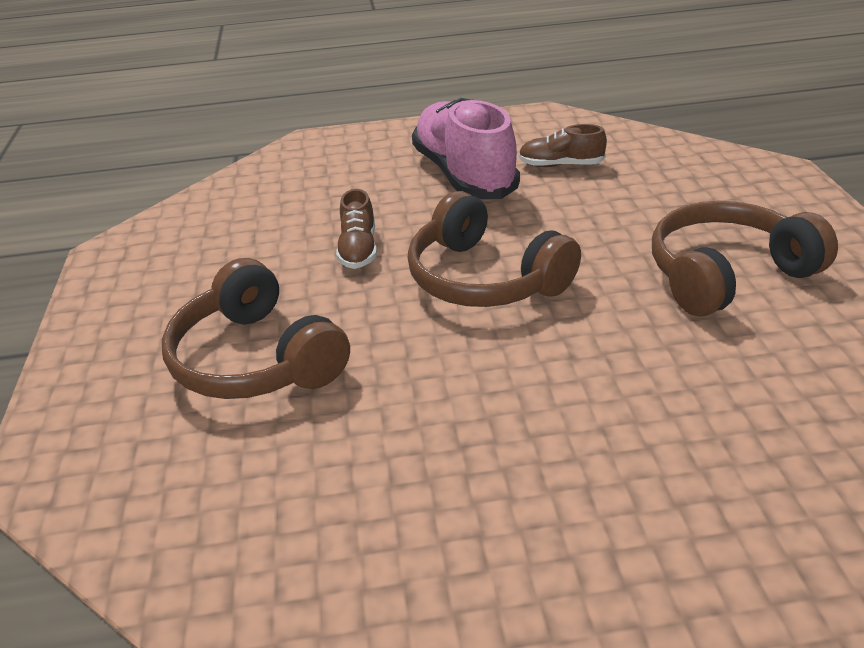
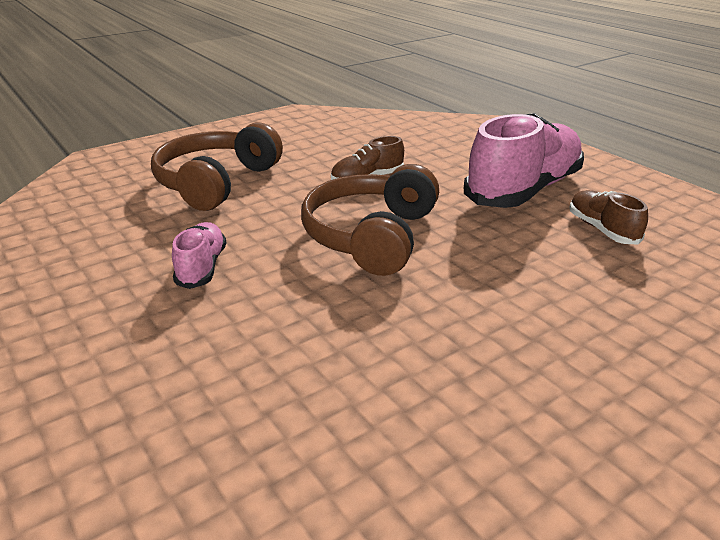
camera: 60 degrees right, 5 degrees down
brown headphones [652,201,838,317] -> none
none -> pink shoe [172,222,226,289]

